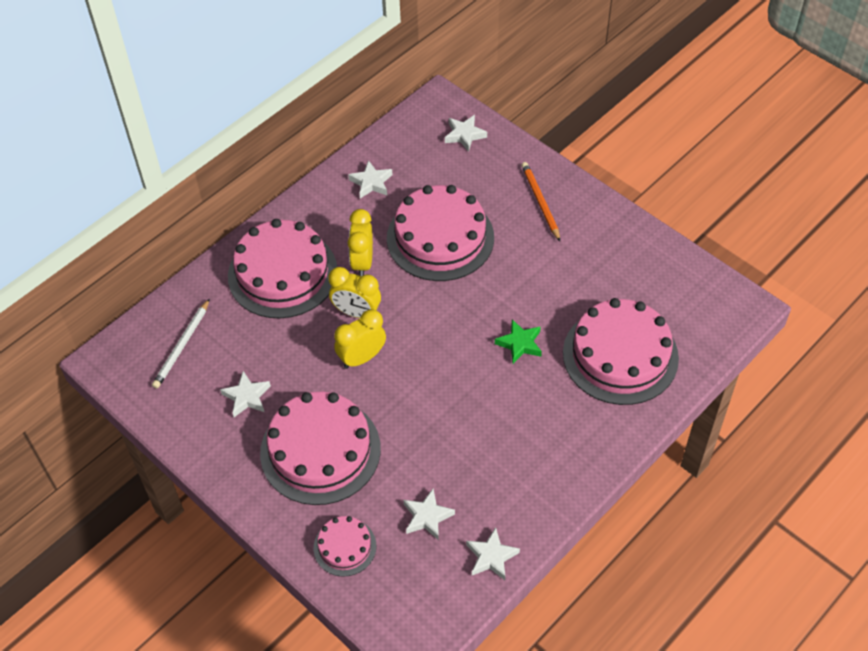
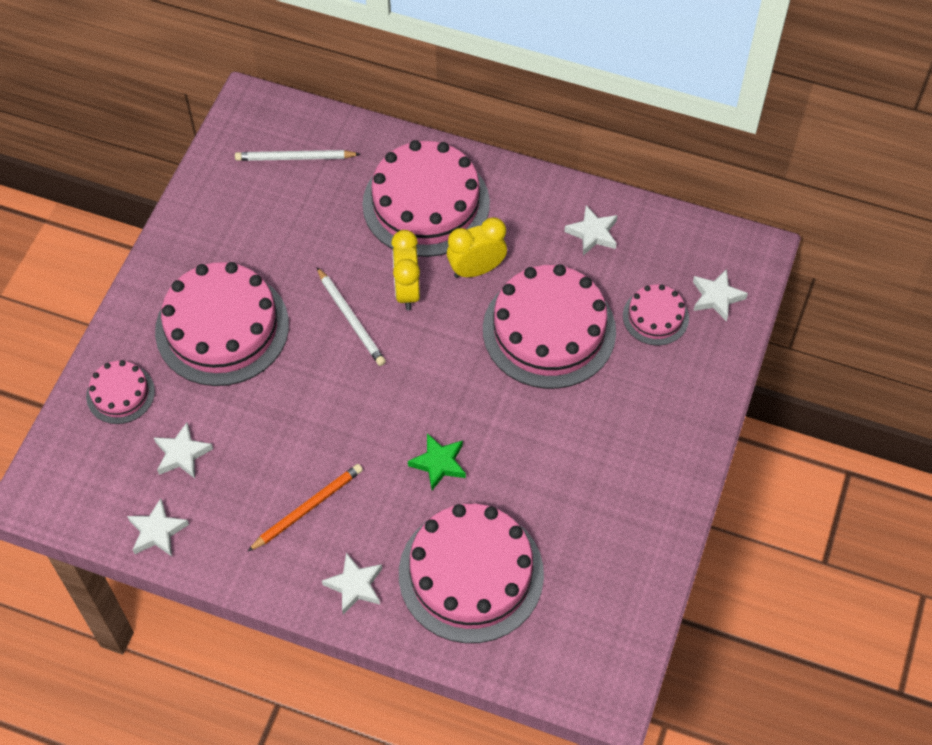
camera: 65 degrees right, 5 degrees up
white star [220,371,271,417] -> white star moved to [322,553,382,614]
yellow clock [334,309,386,369] -> white pencil [317,267,386,366]
orange pencil [521,162,560,241] -> orange pencil moved to [247,464,363,552]
none -> pink cake [623,284,689,345]

